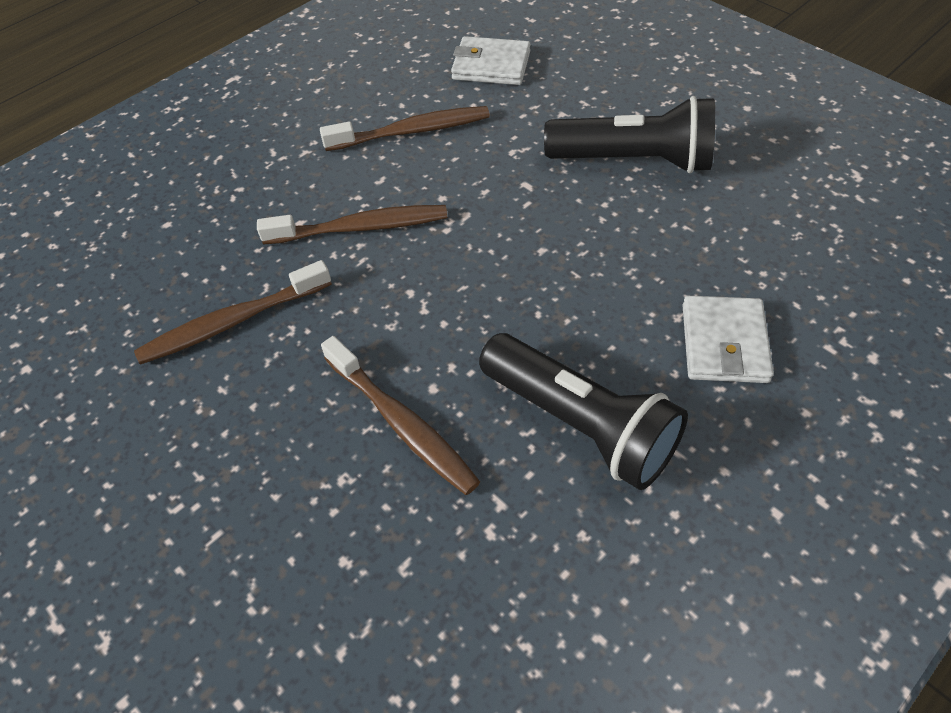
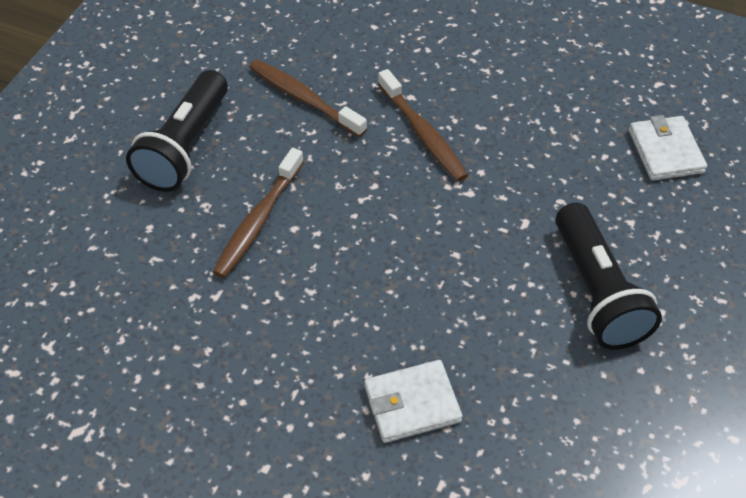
camera: 65 degrees right, 0 degrees up
brown toothbrush [320,106,490,151] -> none
black flashlight [479,333,688,490] -> black flashlight moved to [126,70,228,192]

